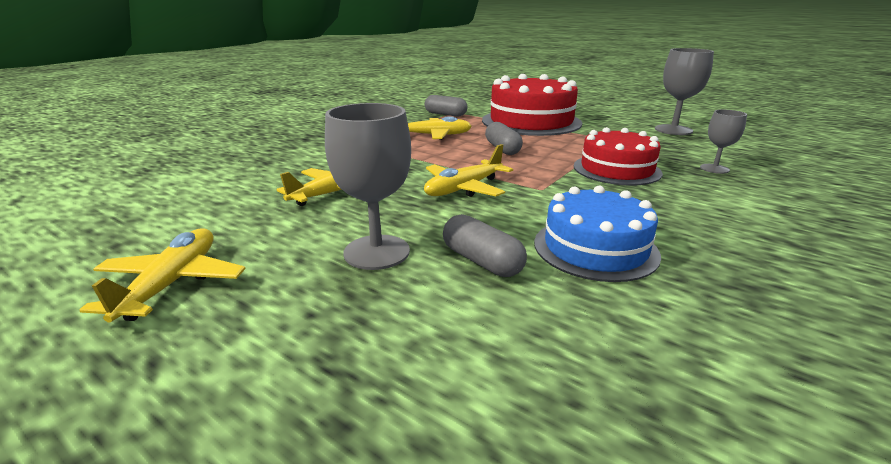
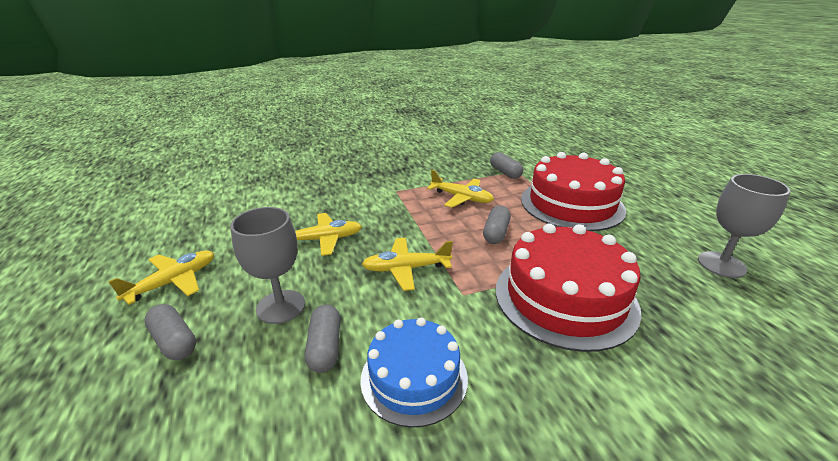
camera: 35 degrees right, 5 degrees up
red cake [574,127,663,186] -> red cake [496,223,641,352], size x1.59
grey goblet [700,110,747,174] -> none
none -> grey capsule [144,304,196,360]

